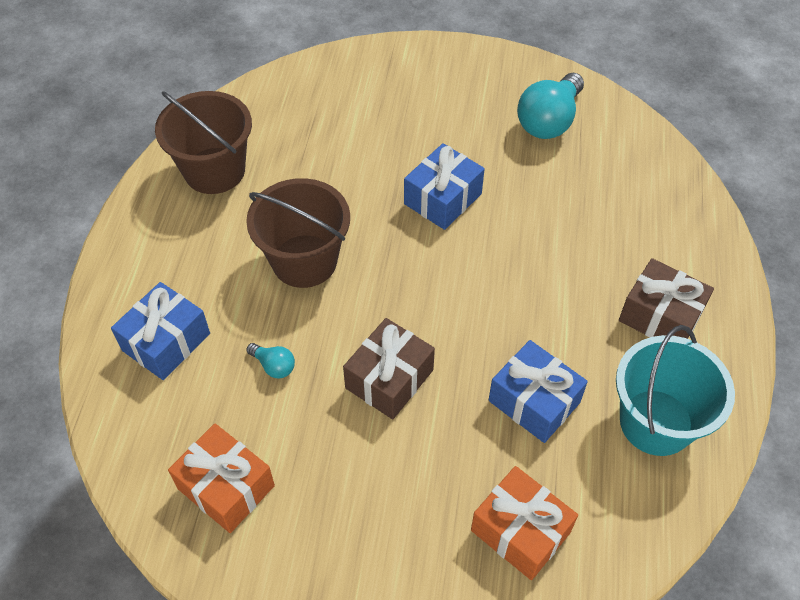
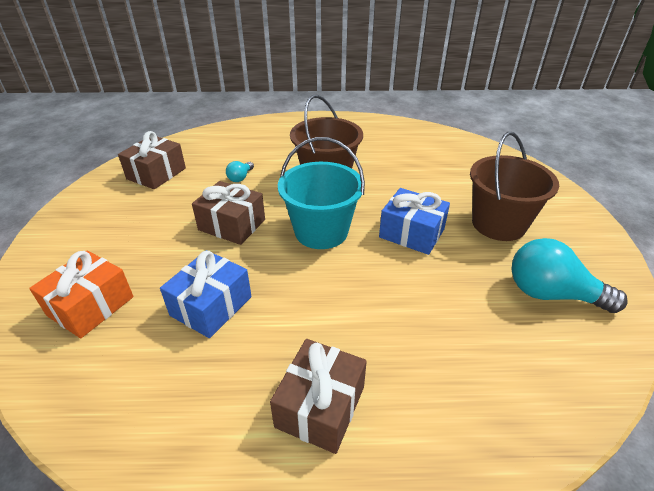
camera: 80 degrees right, 15 degrees down
blue gift [111,282,210,380] -> none
brown bucket [155,91,252,194] -> brown bucket moved to [470,132,559,241]
orange gift [168,423,275,533] -> brown gift [118,131,186,189]
turquoise bucket [616,325,735,456] -> turquoise bucket moved to [278,137,365,249]

